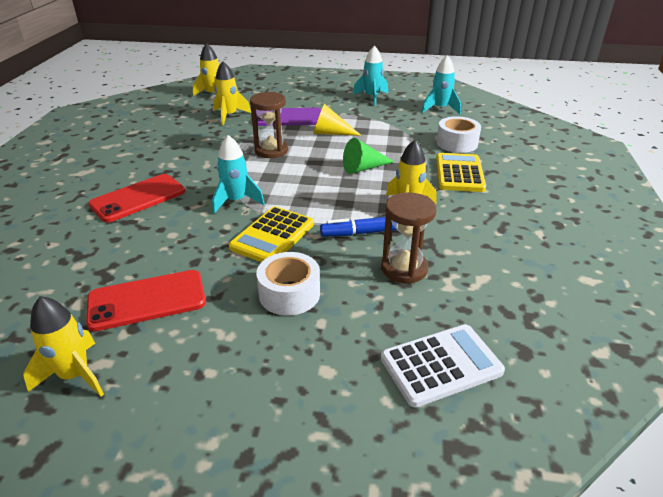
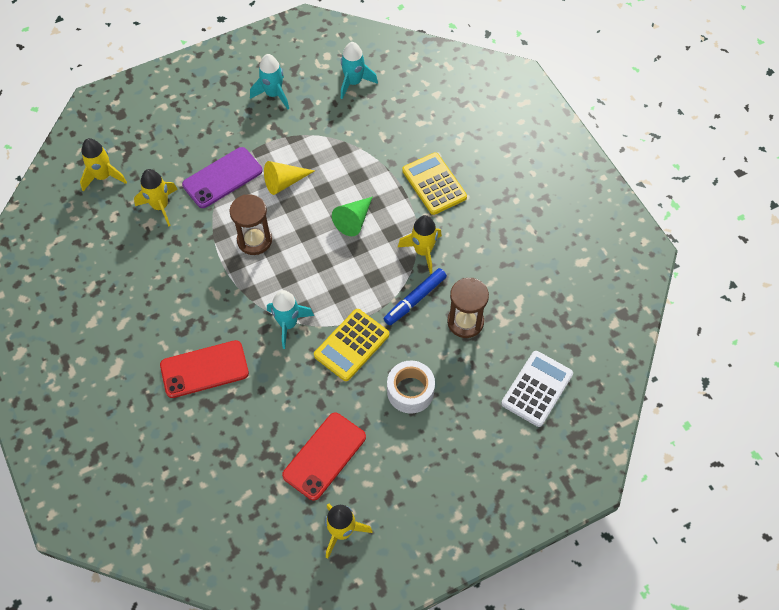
camera: 35 degrees left, 25 degrees up
red phone [88,174,185,222] -> red phone turned 60 degrees clockwise [160,340,249,398]
yellow calculator [229,206,314,262] -> yellow calculator turned 45 degrees clockwise [314,309,389,381]
white tape [437,116,481,153] -> none

